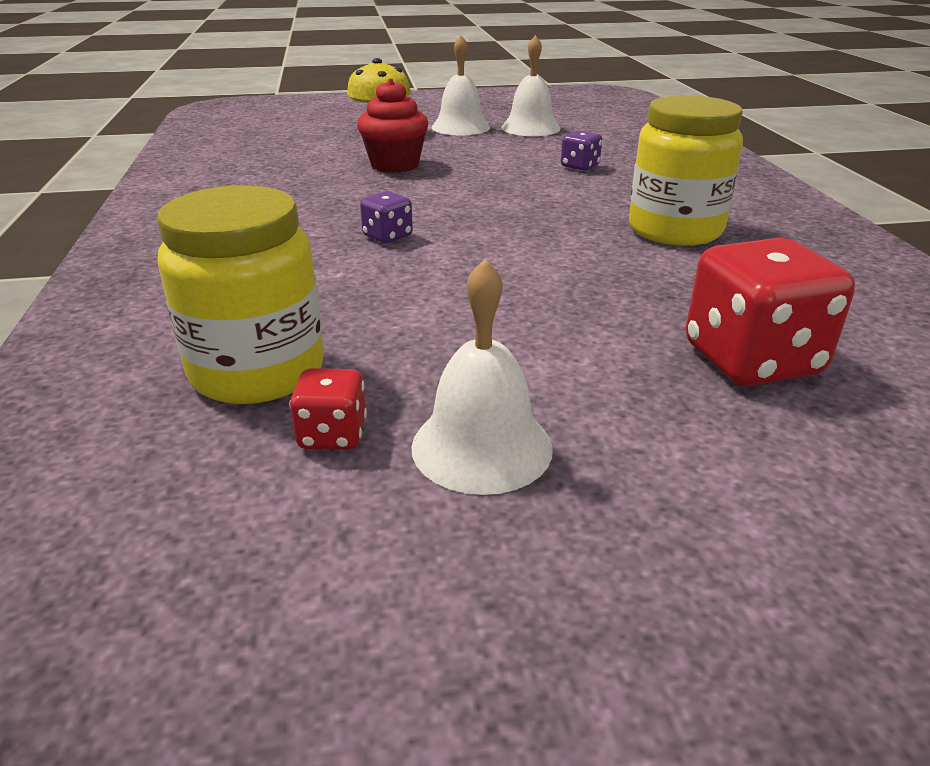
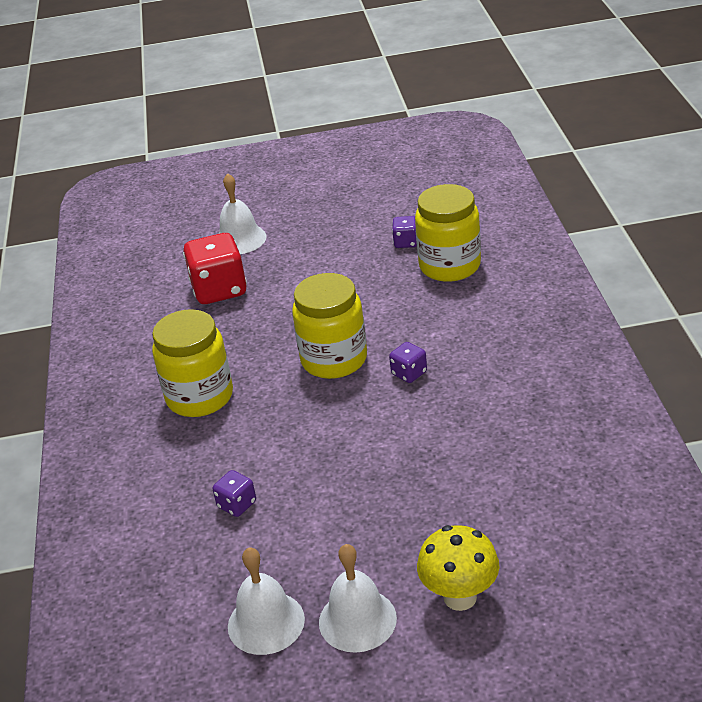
camera: 175 degrees left, 5 degrees up
red dice [289,368,367,450] -> purple dice [392,216,417,248]
red cupcake [357,79,428,173] -> none
white bell [411,259,553,495] -> white bell moved to [218,173,267,254]
none -> yellow jar [292,273,367,379]

